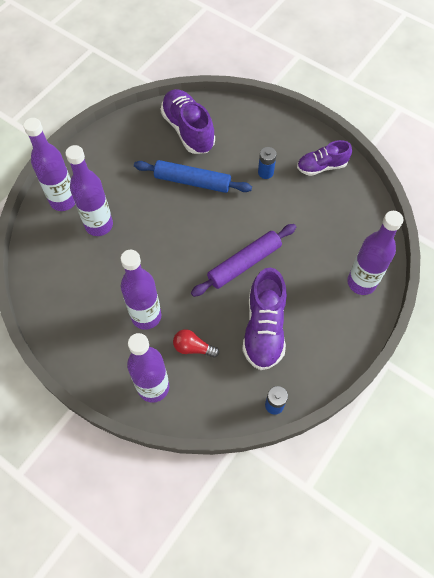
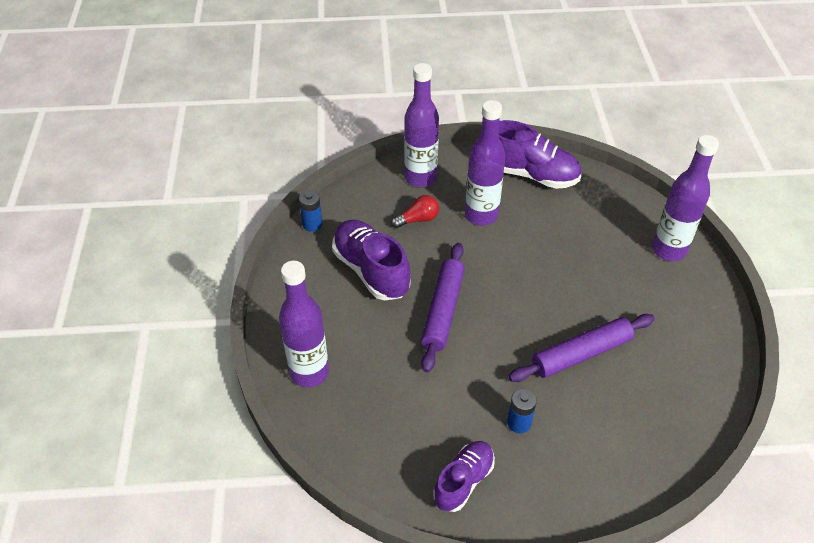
camera: 140 degrees right, 15 degrees down
purple bottle [65,145,113,236] -> none
blue rolling pin [134,160,252,193] -> purple rolling pin [508,314,655,382]
purple shoe [160,89,215,154] -> purple shoe moved to [499,120,581,189]

